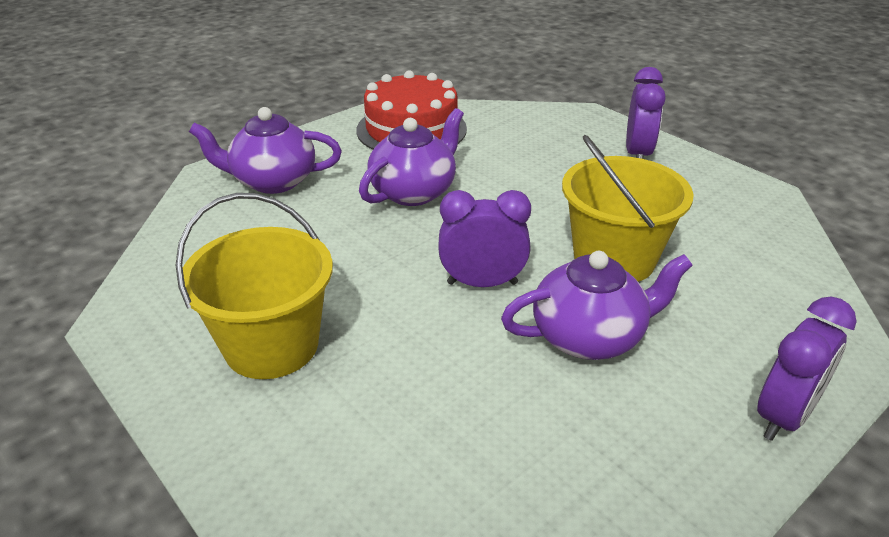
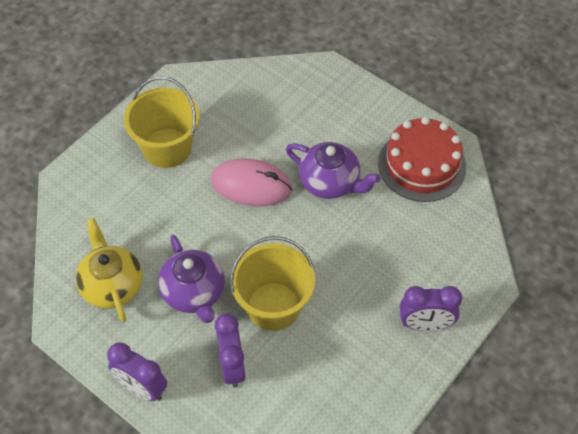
camera: 80 degrees right, 20 degrees up
purple teapot [189,107,342,194] -> none
purple clock [439,190,531,287] -> purple clock moved to [214,314,246,388]
none -> yellow teapot [76,218,143,322]
none -> pink mouse [211,158,292,206]

